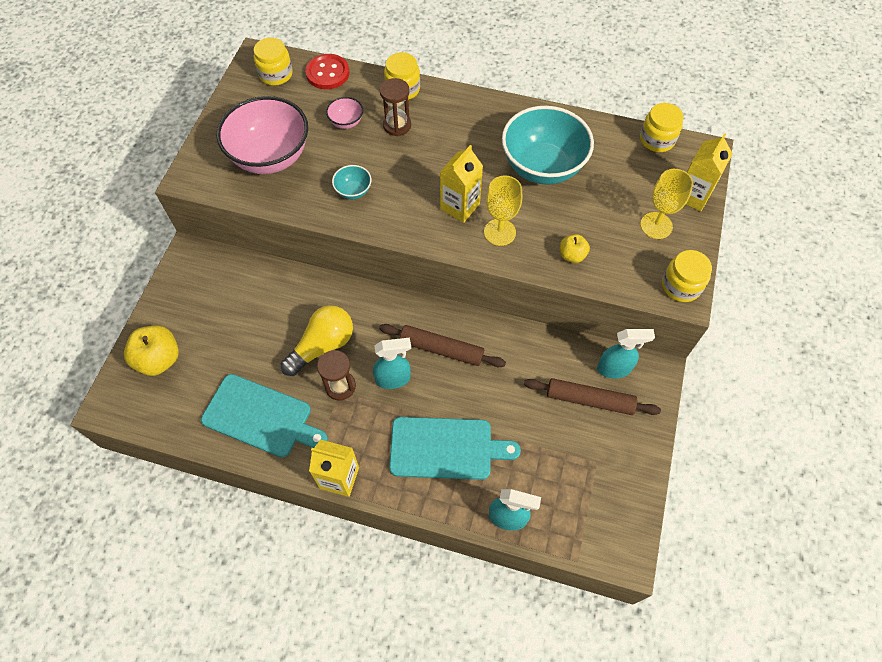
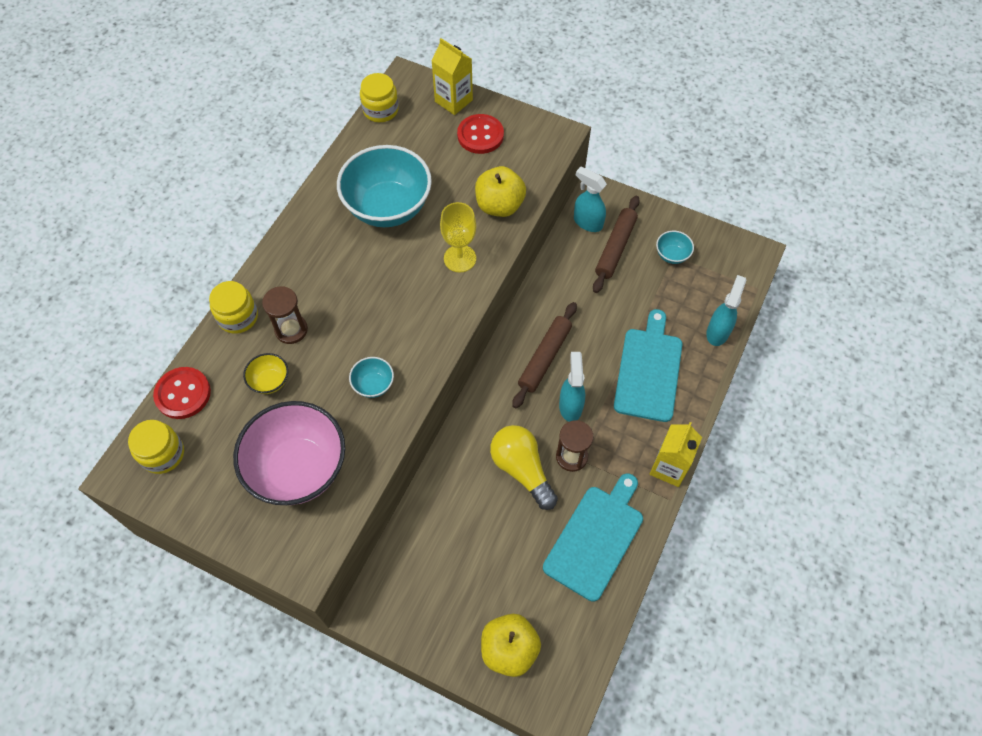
camera: 80 degrees left, 0 degrees up
pink bowl [326,97,363,129] -> yellow bowl [243,353,288,394]
yellow carton [440,145,483,223] -> none
yellow apple [560,234,590,263] -> yellow apple [475,166,526,217], size x1.78
turquoise spray bottle [597,329,655,378] -> turquoise spray bottle turned 60 degrees counterclockwise [574,167,607,232]
yellow goblet [640,169,693,239] -> red button [457,114,504,154]
yellow jar [662,250,712,302] -> none
none -> turquoise bowl [656,231,694,264]

